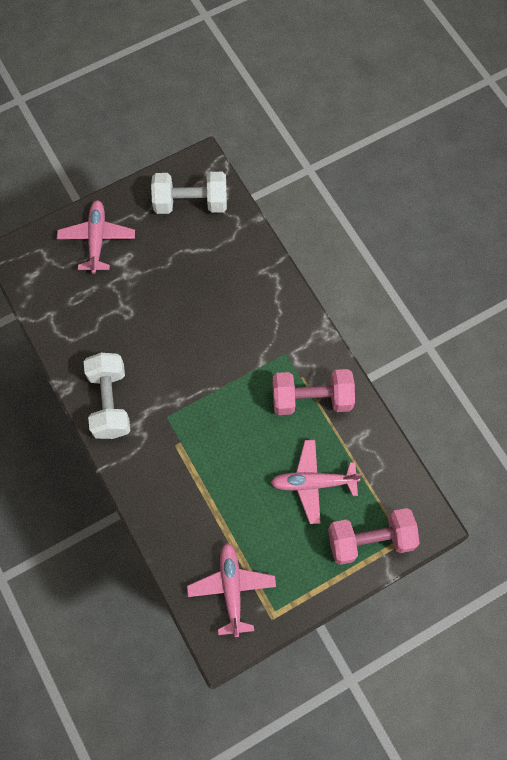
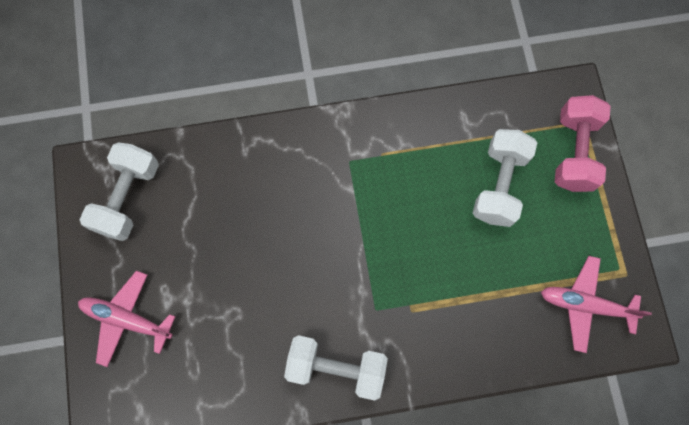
camera: 70 degrees left, 5 degrees up
pink plane [270,440,362,524] -> white dumbbell [473,129,537,227]
pink dumbbell [272,369,355,415] -> none

